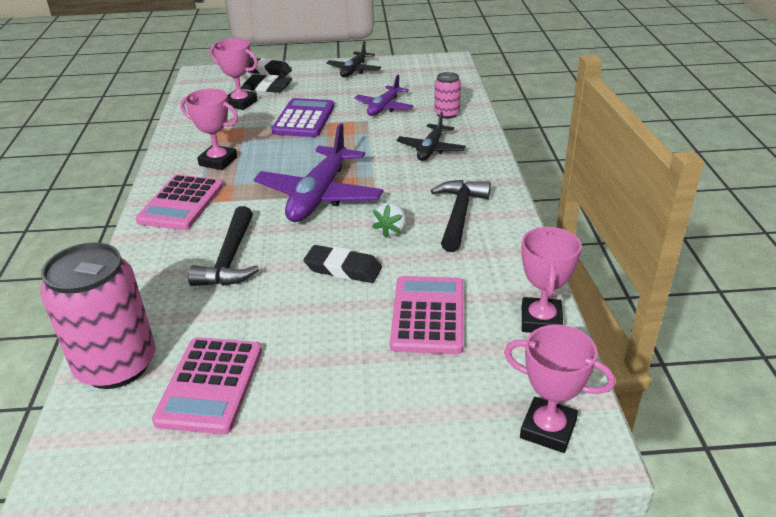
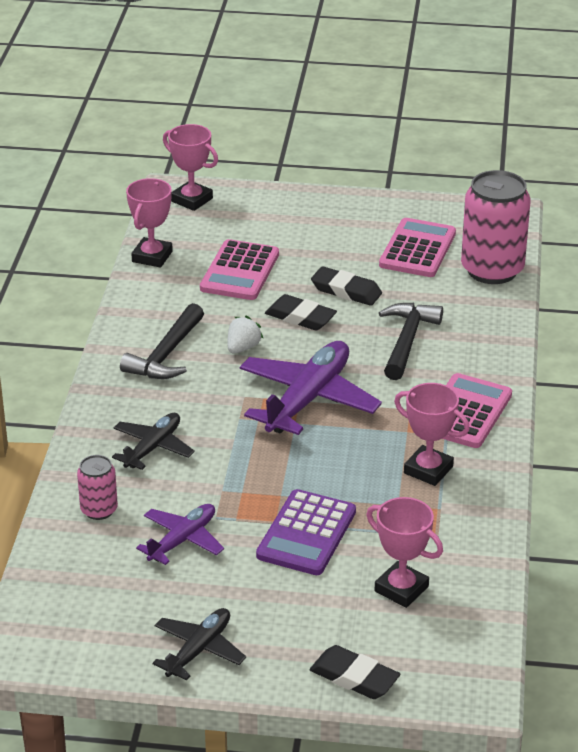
camera: 170 degrees left, 0 degrees up
black eraser [241,74,292,93] -> black eraser moved to [311,266,382,306]

